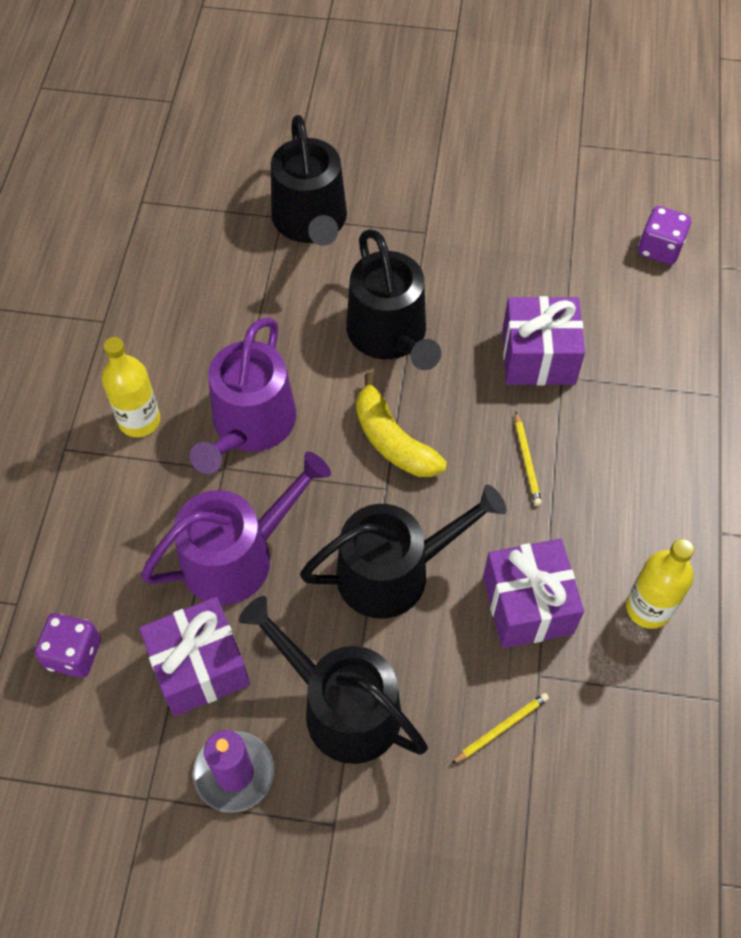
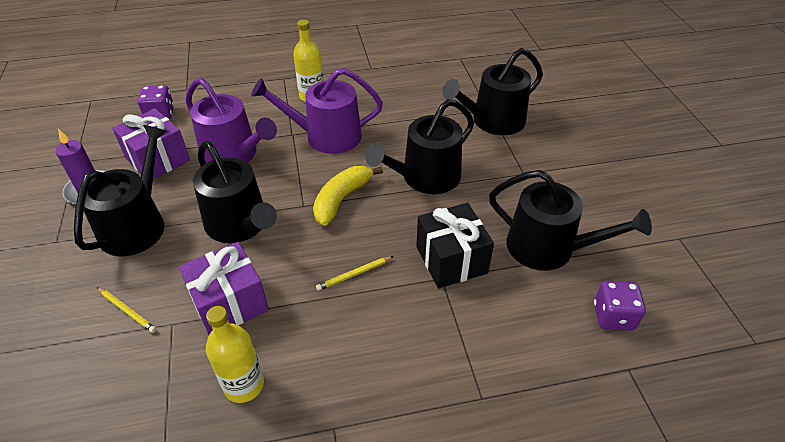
camera: 70 degrees right, 15 degrees down
purple gift [502,296,585,385] -> black gift [416,203,494,288]
none -> black watering can [489,170,652,271]

